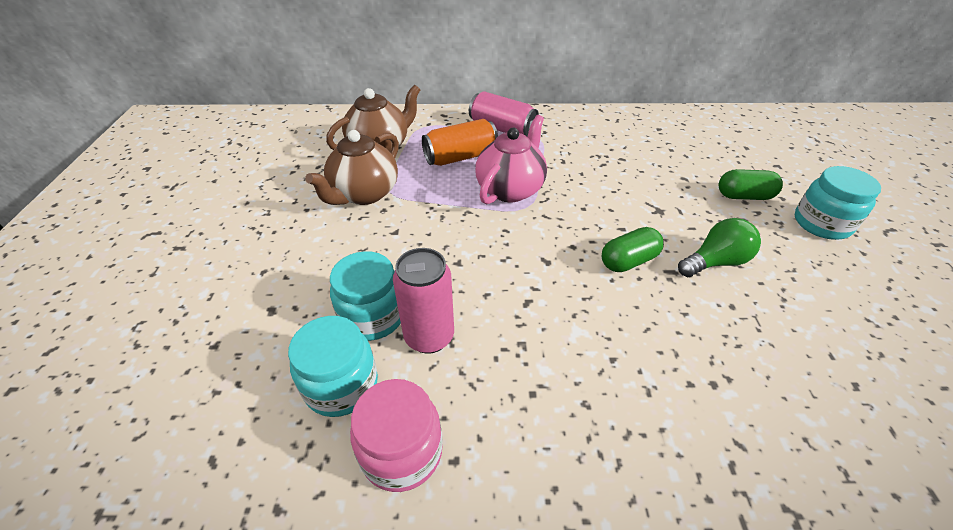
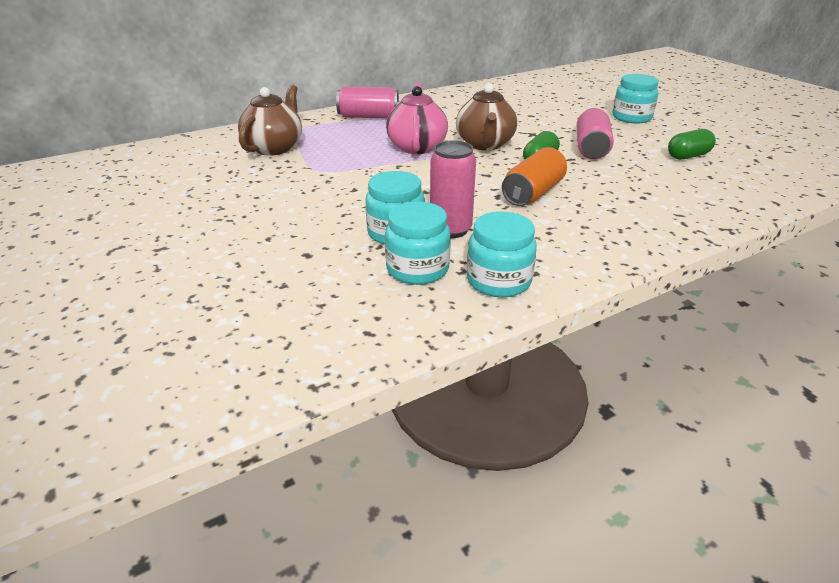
camera: 30 degrees left, 10 degrees down
brown teapot [305,130,399,205] -> brown teapot moved to [456,83,517,151]
pink jar [350,379,443,492] -> turquoise jar [467,211,537,298]
orange can [422,119,498,166] -> orange can moved to [502,147,567,206]
green light bulb [678,218,761,277] -> pink can [576,108,614,159]
green capsule [719,169,783,200] -> green capsule moved to [668,129,716,160]

